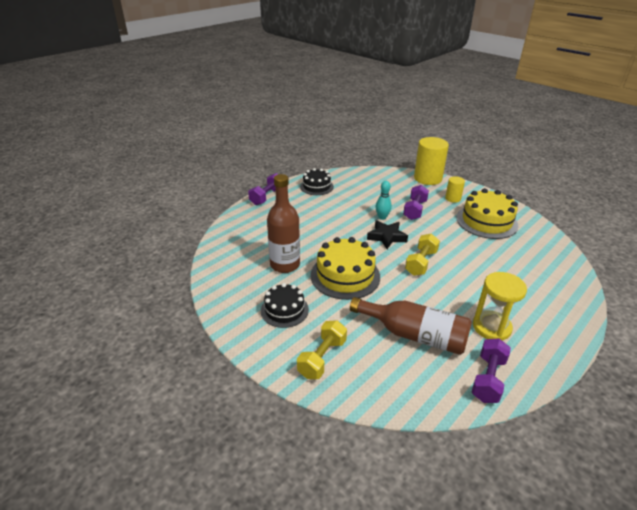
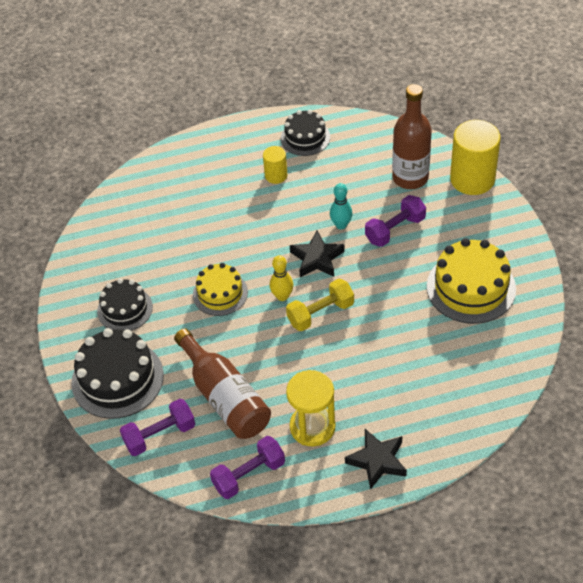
camera: 35 degrees right, 15 degrees up
purple dumbbell [248,173,279,205] -> purple dumbbell moved to [120,399,195,456]
brown bottle [267,174,300,273] -> brown bottle moved to [392,84,432,189]
yellow dumbbell [297,320,347,379] -> black cake [71,328,164,419]
yellow cake [310,237,380,300] -> yellow cake [193,263,248,316], size x0.63
yellow cylinder [445,176,465,203] -> yellow cylinder moved to [263,146,287,184]
none -> yellow bowling pin [270,255,293,301]
none -> black star [345,429,407,490]

